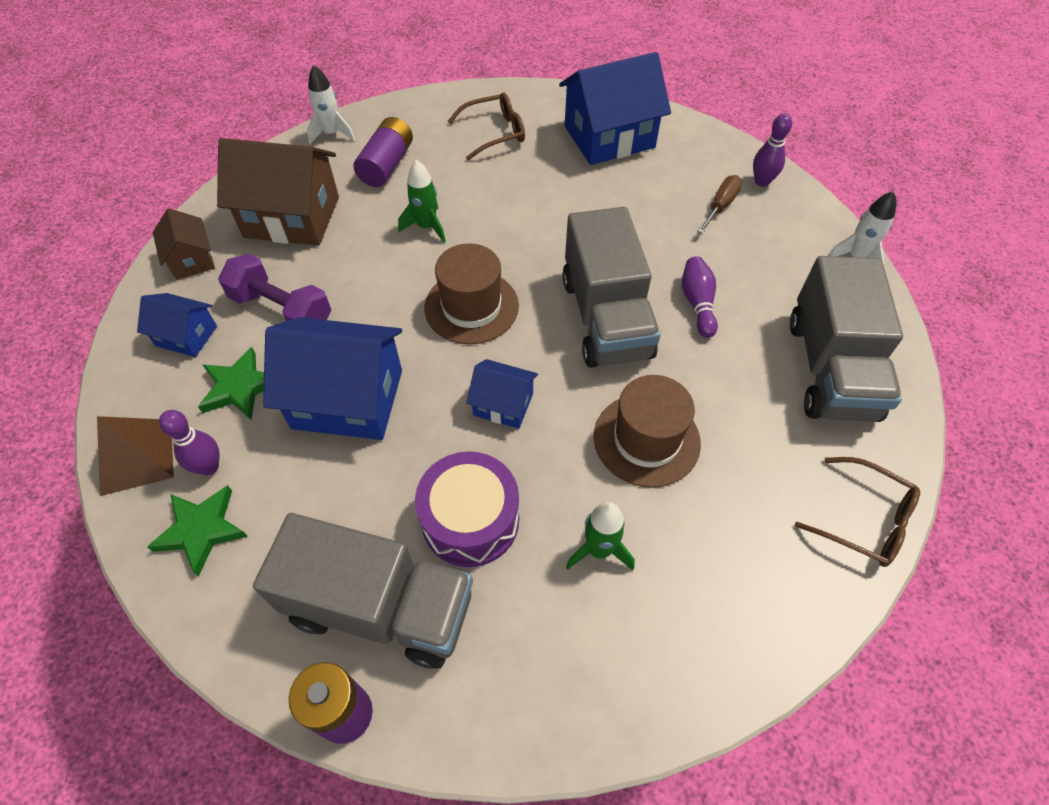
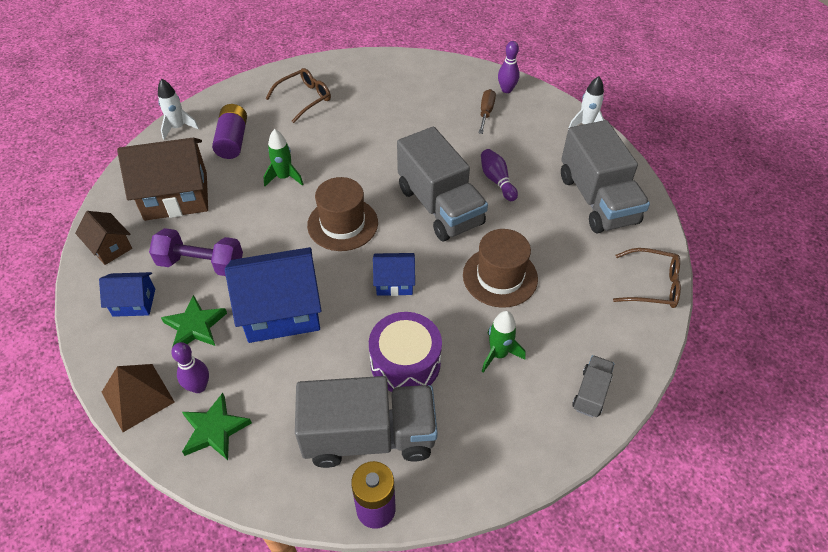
camera: 20 degrees left, 5 degrees down
blue house [559,52,671,165] -> none
none -> grey truck [572,355,614,417]

